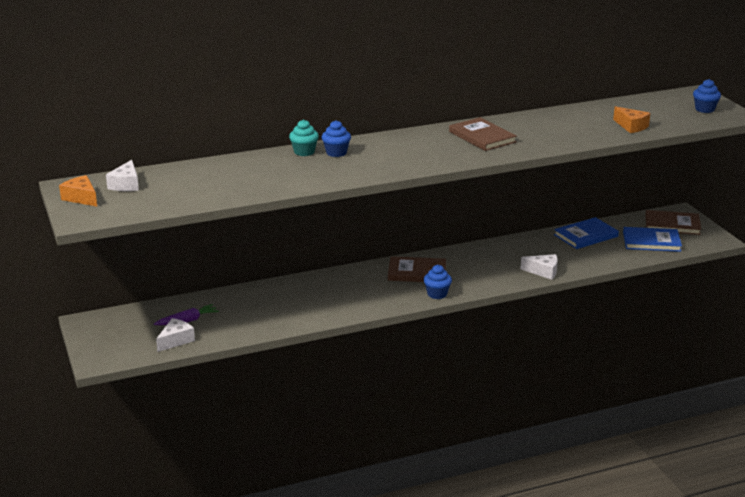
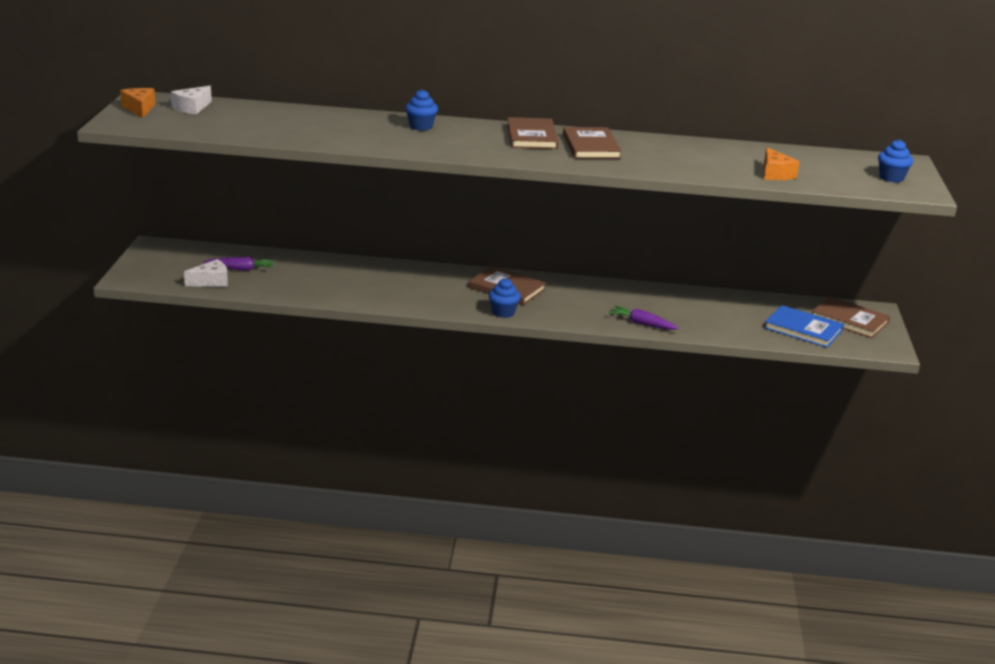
camera: 25 degrees right, 0 degrees up
turquoise cupcake [289,120,319,156] -> none
white cheese [520,254,558,280] -> purple carrot [608,306,679,330]
blue book [554,217,619,249] -> none
none -> brown book [507,117,559,149]

